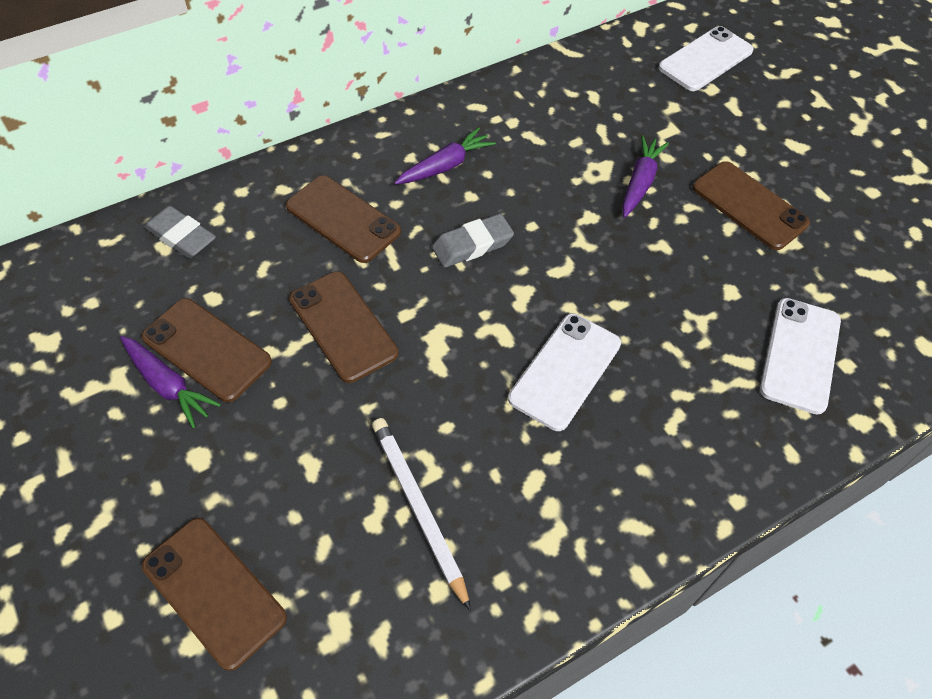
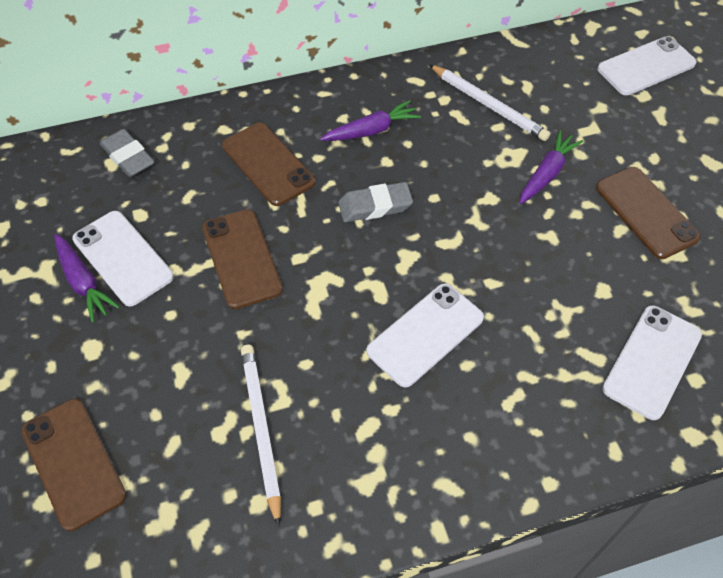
camera: 15 degrees right, 0 degrees up
brown phone [141,298,272,402] -> white phone [72,211,174,307]
none -> white pencil [429,64,550,141]

